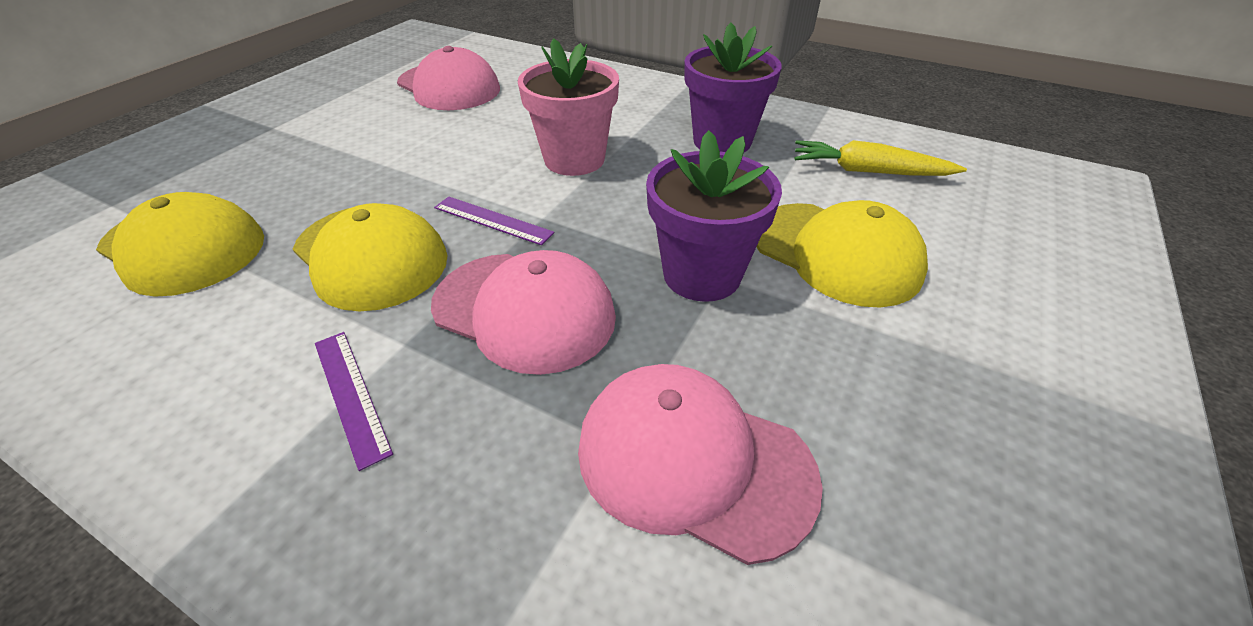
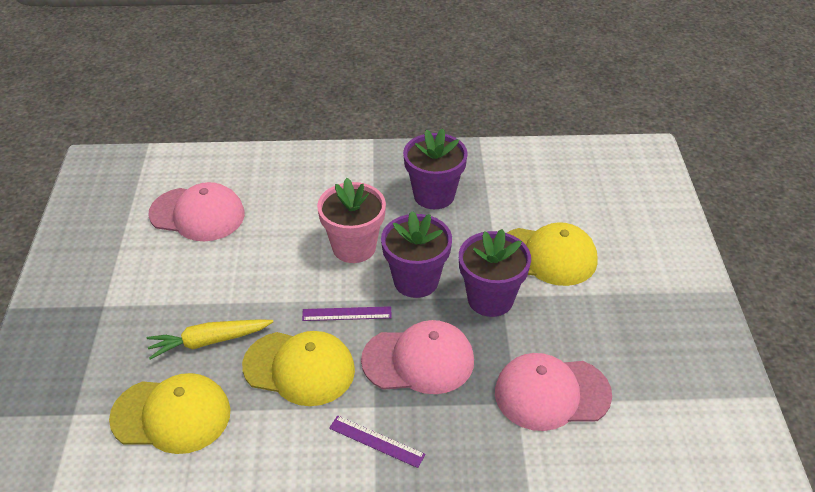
camera: 30 degrees left, 0 degrees up
yellow carrot [795,140,967,176] -> yellow carrot moved to [147,319,273,360]
none -> purple flower pot [381,211,452,298]

